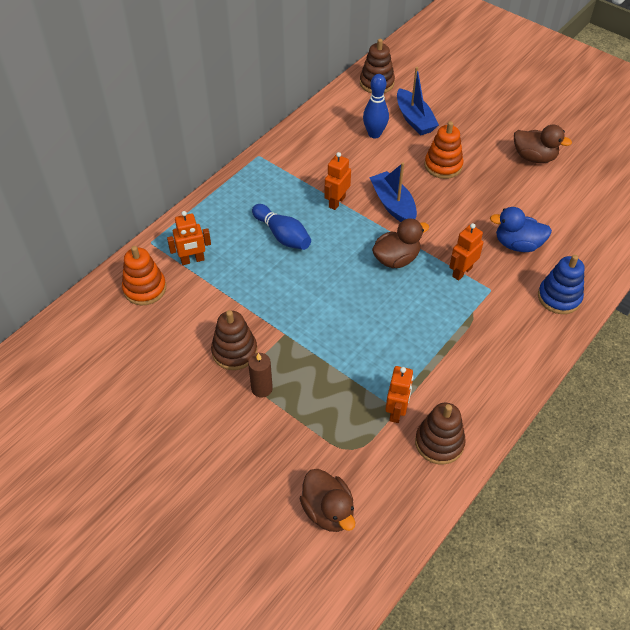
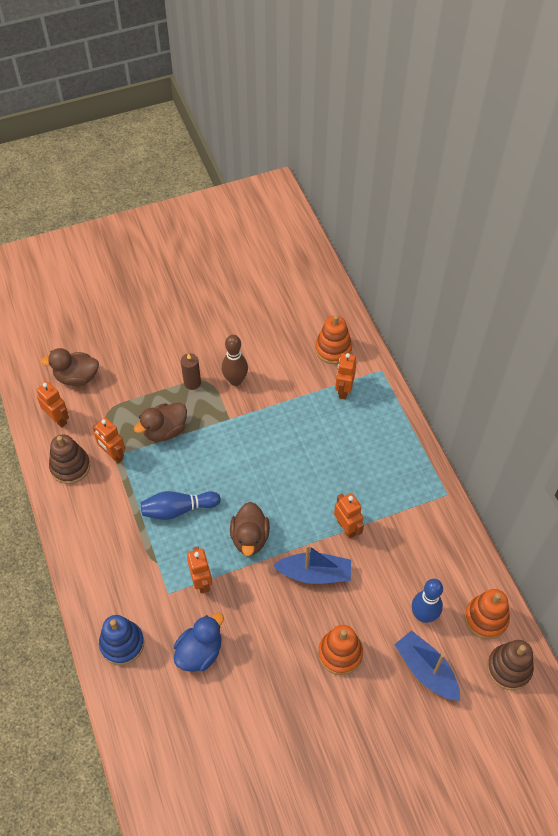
camera: 120 degrees right, 5 degrees up
brown stacking toy [211,310,257,370] -> brown bowling pin [222,335,248,386]
blue bowling pin [252,204,311,250] -> blue bowling pin moved to [141,491,221,520]
blue boat [397,67,439,135] -> blue boat turned 45 degrees clockwise [394,630,460,701]
brown duck [514,124,572,163] -> brown duck moved to [134,402,187,442]
none -> orange robot [37,382,69,428]
none -> orange stacking toy [465,589,510,639]

